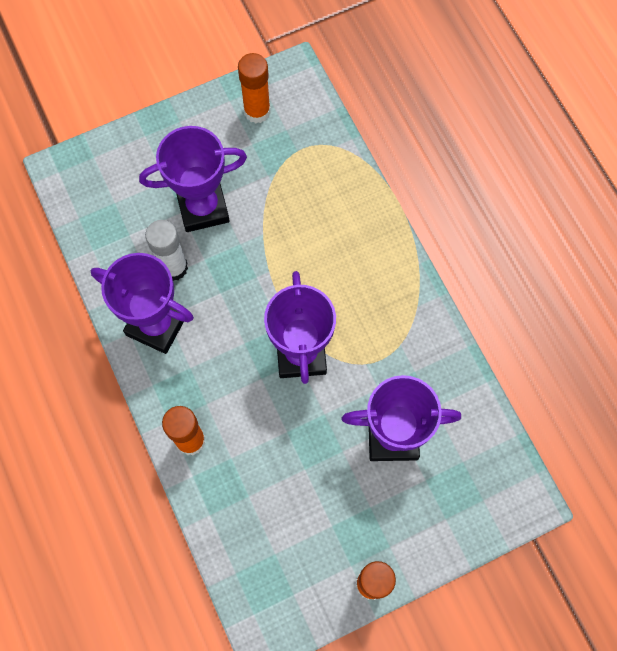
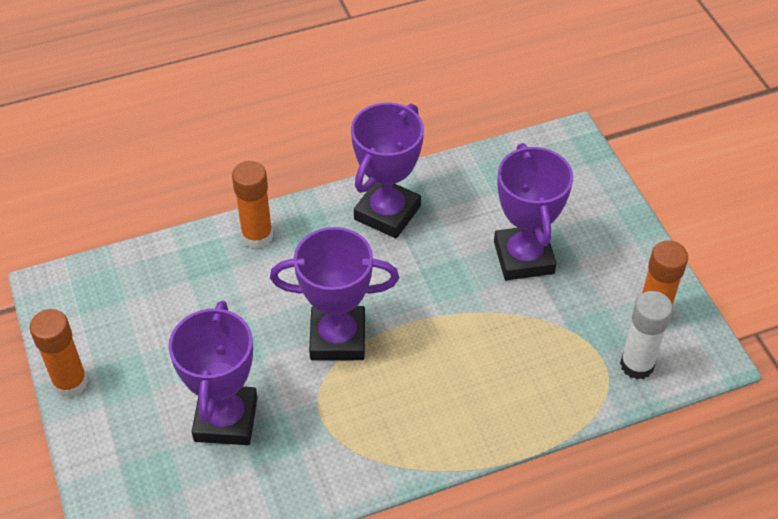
camera: 95 degrees right, 20 degrees down
white glue stick [145,220,188,281] -> white glue stick moved to [620,291,673,379]

